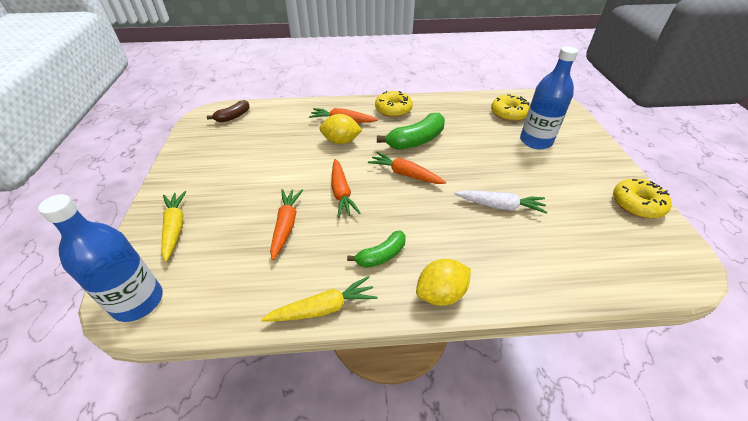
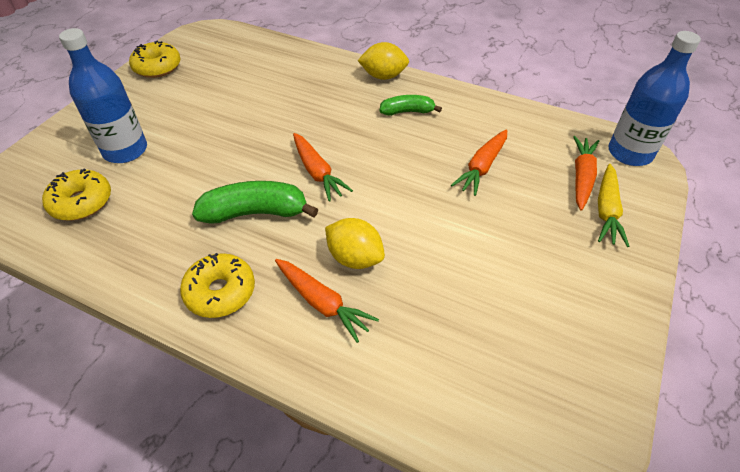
camera: 150 degrees left, 5 degrees up
brown banana [207,100,250,123] -> none
yellow carrot [261,276,377,322] -> none
orange carrot [331,159,360,218] -> orange carrot moved to [573,136,599,211]
white carrot [454,190,548,214] -> none

